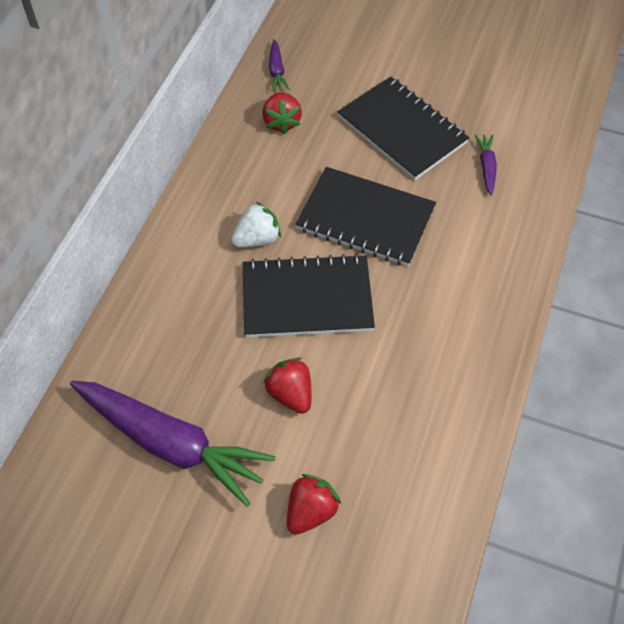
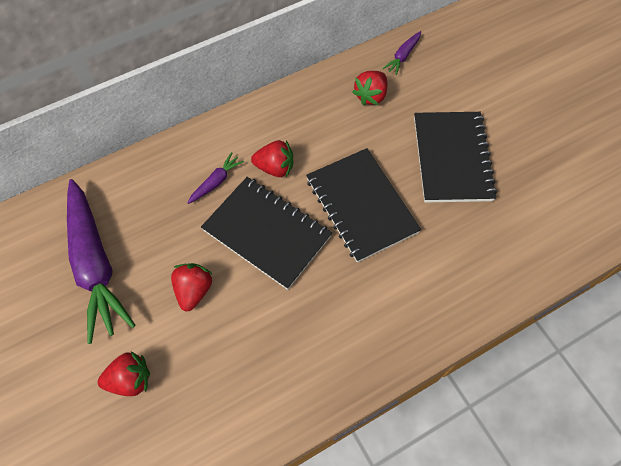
camera: 40 degrees right, 5 degrees up
white strawberry [231,202,281,248] -> red strawberry [251,140,293,177]
purple carrot [474,134,497,196] -> purple carrot moved to [188,152,244,204]

